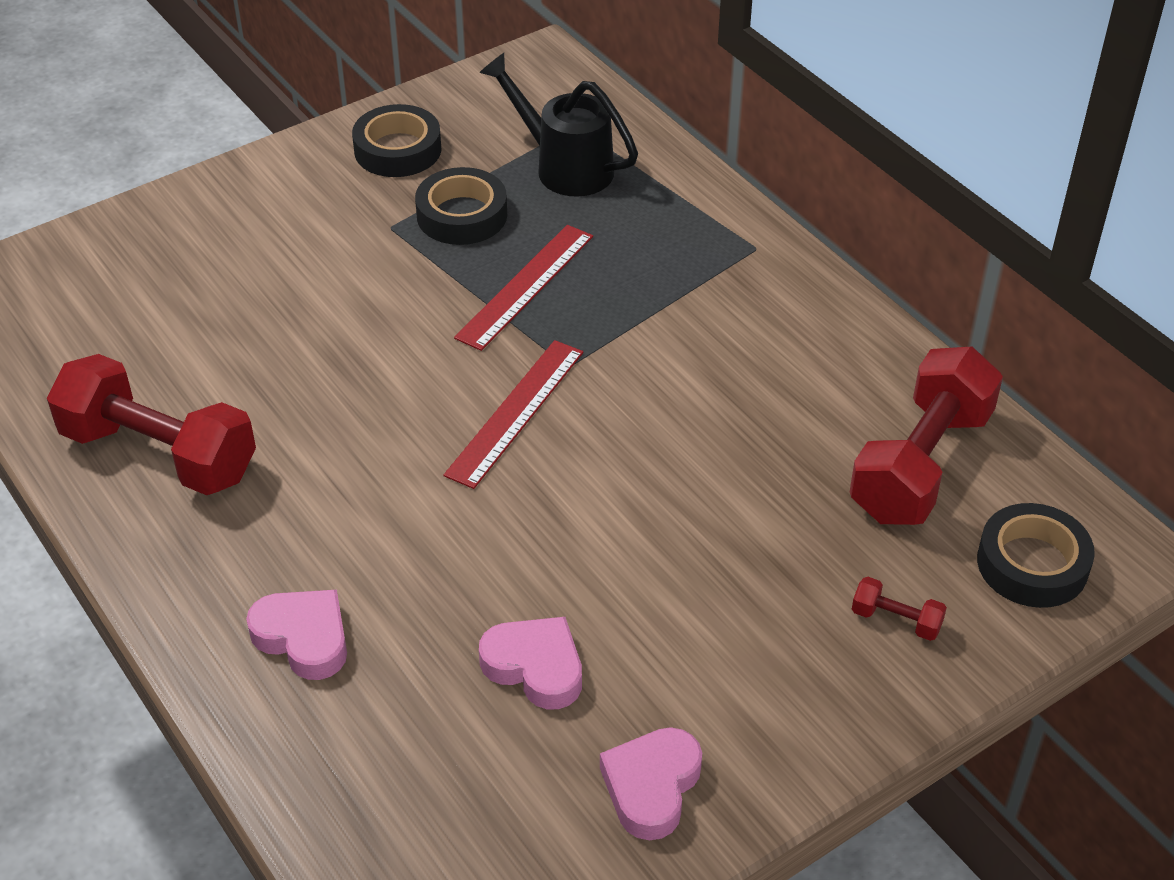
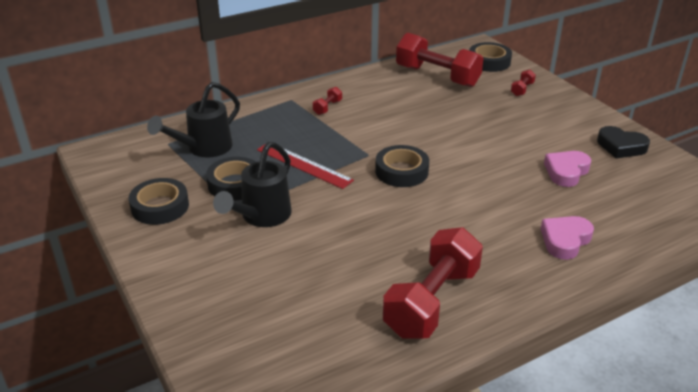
camera: 85 degrees left, 10 degrees down
red ruler [443,340,583,489] -> black tape [375,145,429,187]
pink heart [600,727,702,840] -> black heart [597,126,650,158]
none -> black watering can [213,142,292,227]
none -> red dumbbell [313,87,342,115]

